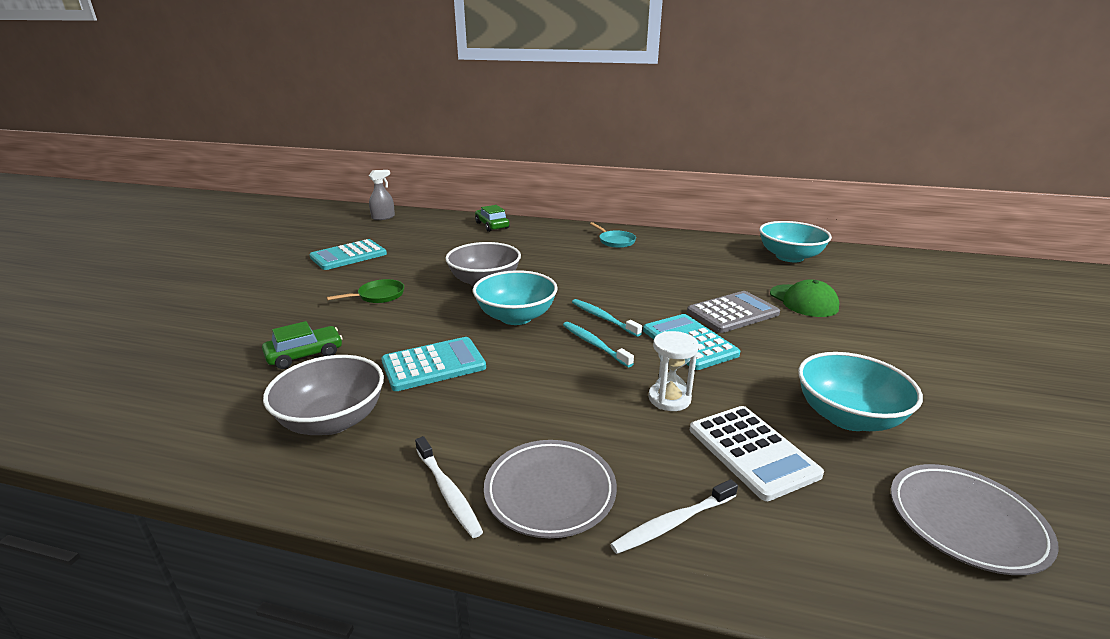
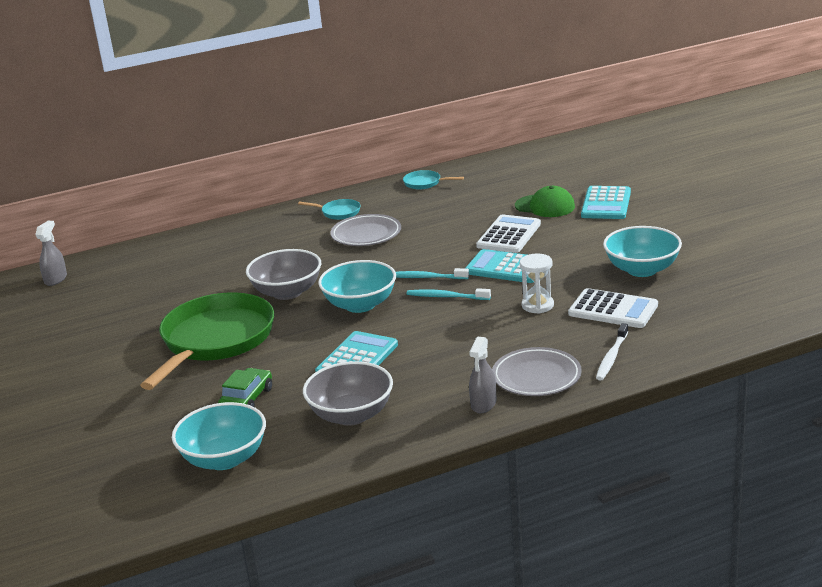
camera: 35 degrees left, 0 degrees up
turquoise calculator [309,239,387,270] -> turquoise calculator moved to [581,186,631,219]
green pan [326,279,404,303] -> green pan [140,292,274,390], size x2.47
white toothbrush [415,436,483,538] -> grey spray bottle [469,336,496,413]
green car [475,205,509,232] -> none
grey calculator [687,291,780,333] -> white calculator [476,214,541,253]
turquoise bowl [759,221,832,262] -> turquoise bowl moved to [172,402,266,470]
grey plate [891,464,1059,575] -> grey plate moved to [330,214,401,246]
none -> turquoise pan [403,170,464,189]

